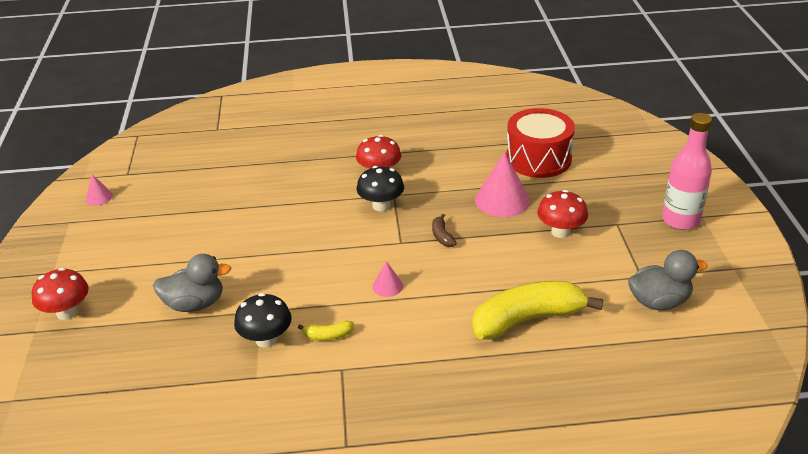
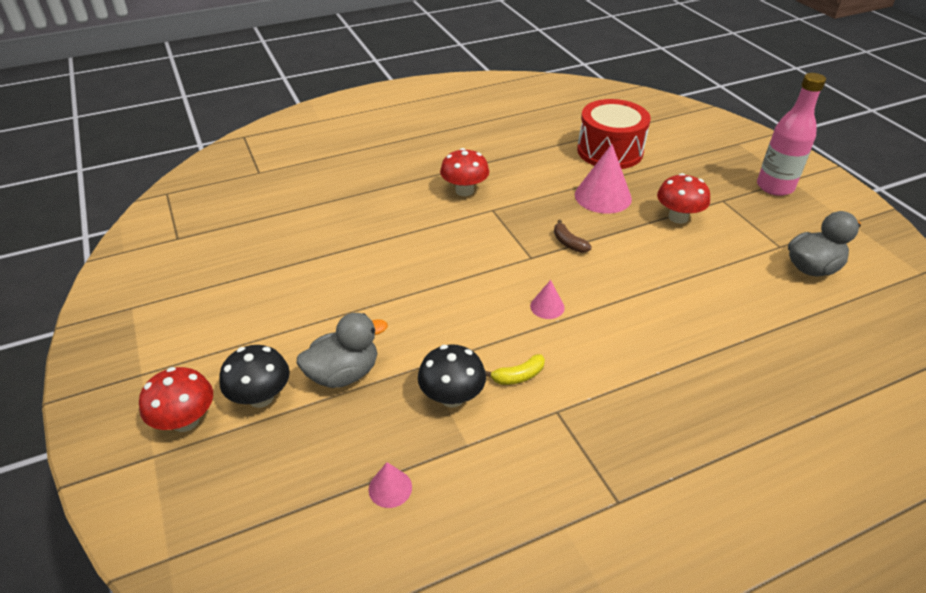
camera: 20 degrees left, 5 degrees up
pink cone [85,174,113,206] -> pink cone moved to [368,462,412,508]
black mushroom [357,166,404,212] -> black mushroom moved to [219,345,290,408]
yellow banana [472,281,603,339] -> none

